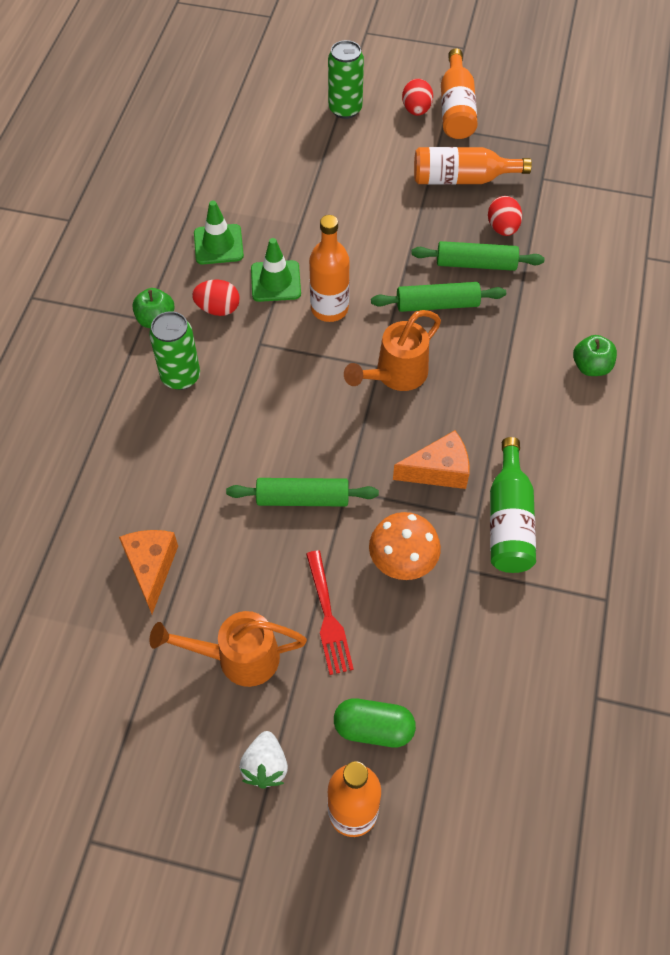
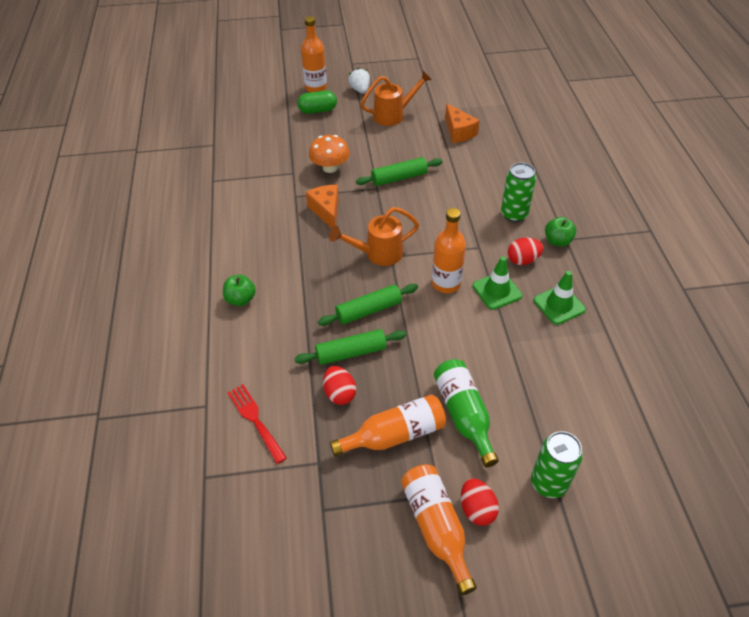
camera: 160 degrees right, 10 degrees down
red fork [306,550,354,675] -> red fork moved to [227,384,287,464]
orange watering can [344,310,441,391] -> orange watering can turned 135 degrees counterclockwise [329,207,419,266]
orange cheese [393,430,470,489] -> orange cheese turned 105 degrees clockwise [306,185,339,228]
green bottle [490,437,536,573] -> green bottle moved to [434,359,499,467]

